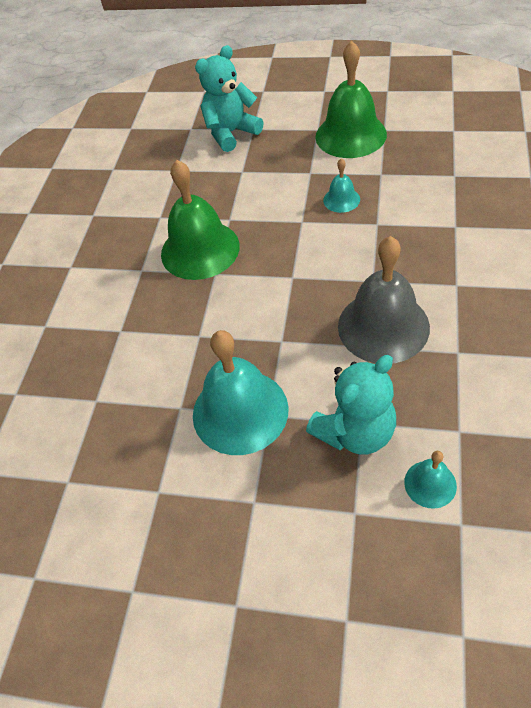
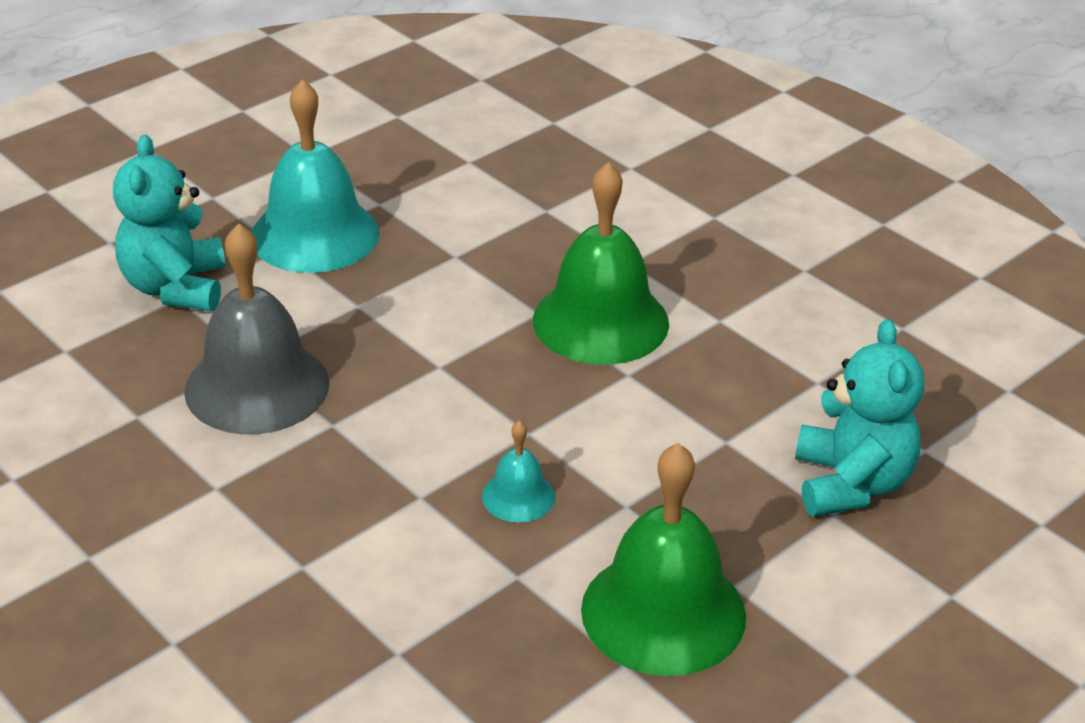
camera: 120 degrees right, 15 degrees down
turquoise bell [404,451,457,509] -> none

